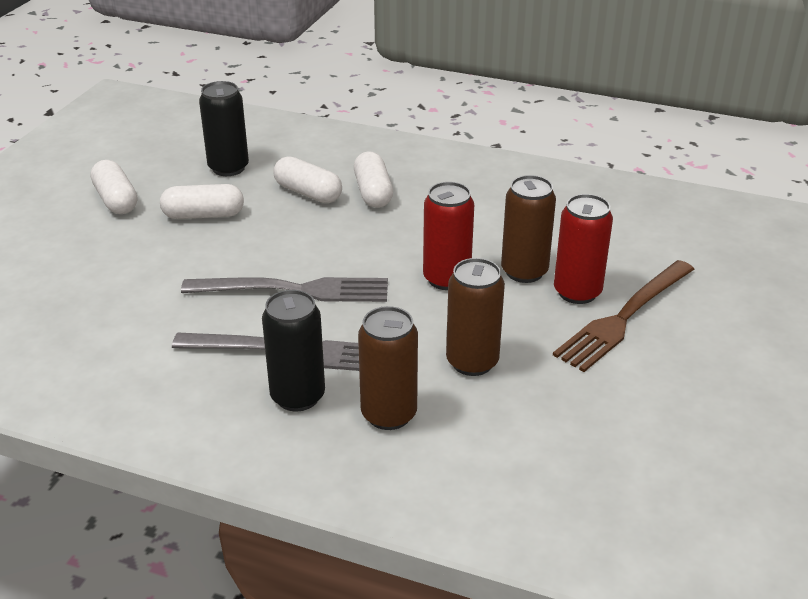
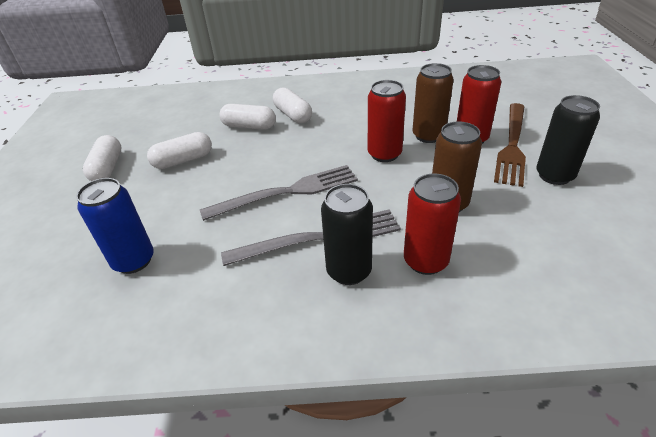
camera: 20 degrees left, 5 degrees up
white capsule [91,160,137,214] -> white capsule turned 45 degrees clockwise [83,135,122,181]
black can [199,81,249,176] -> black can moved to [536,95,600,185]
brown can [358,306,418,430] -> red can [404,174,461,275]
none -> blue can [76,178,154,274]

